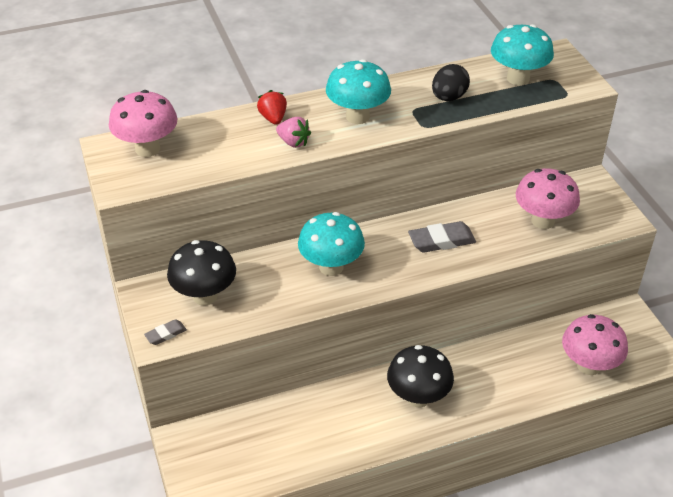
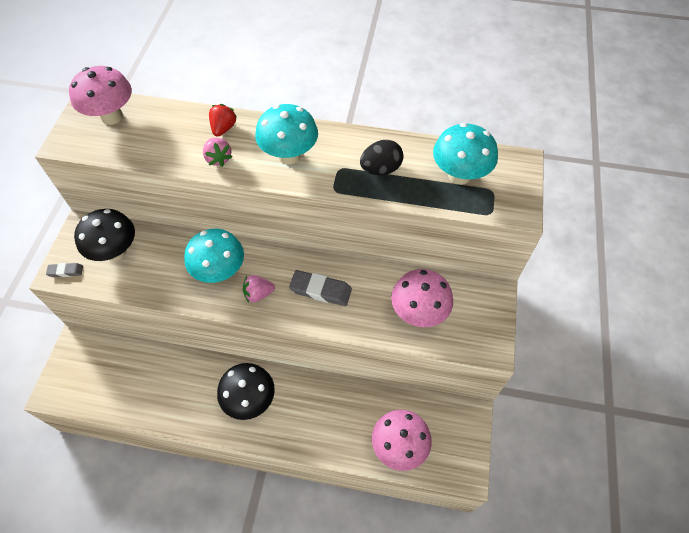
camera: 30 degrees right, 15 degrees up
none -> pink strawberry [243,275,275,303]

